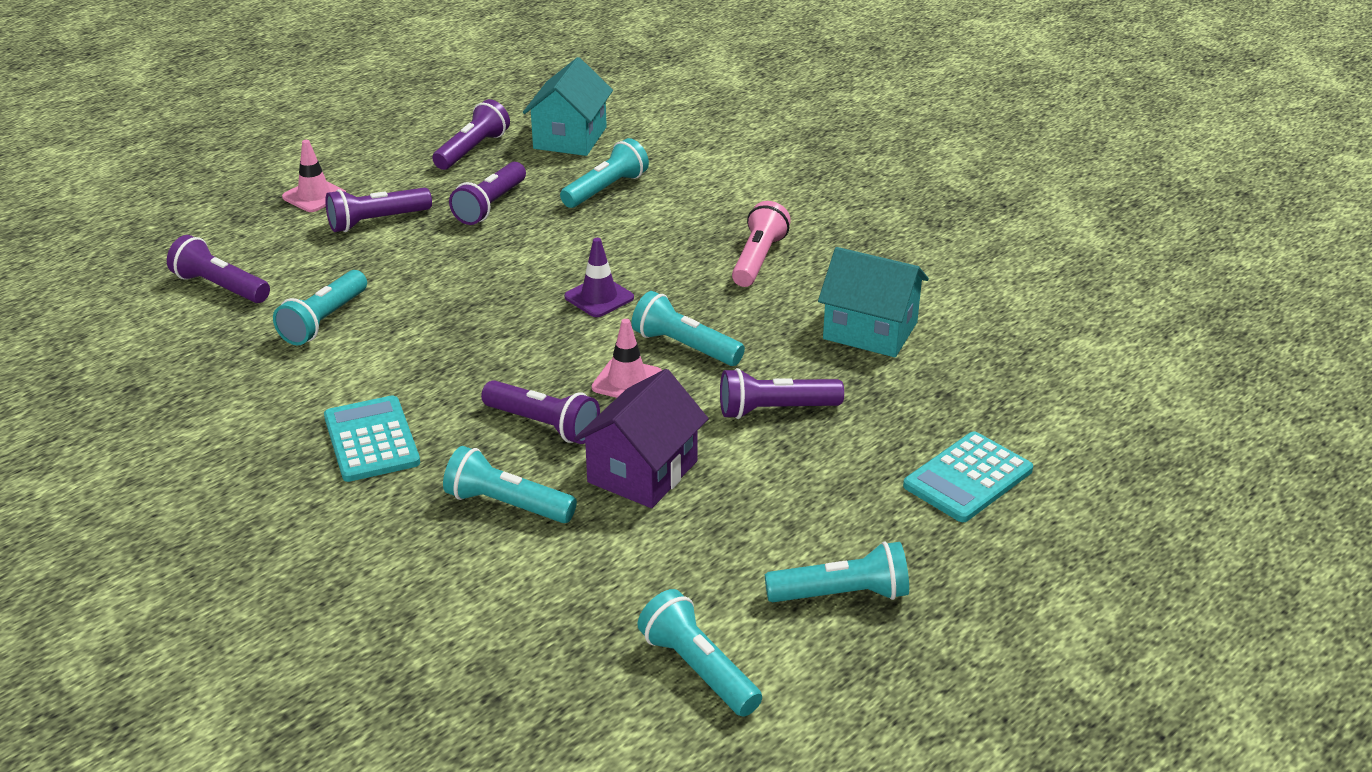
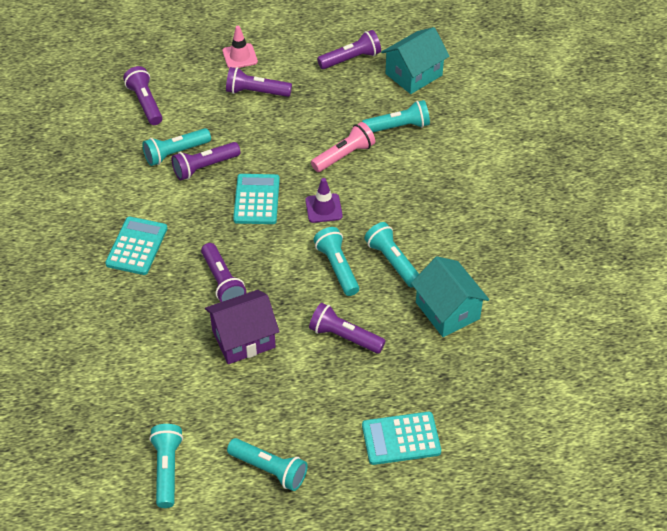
camera: 35 degrees right, 15 degrees up
turquoise flashlight [443,446,577,523] -> turquoise flashlight moved to [364,222,419,287]
purple flashlight [449,162,526,225] -> purple flashlight moved to [171,142,240,180]
pink traffic cone [592,319,662,398] -> none
pink flashlight [732,201,791,287] -> pink flashlight moved to [311,122,375,172]
none -> turquoise calculator [233,174,280,224]

